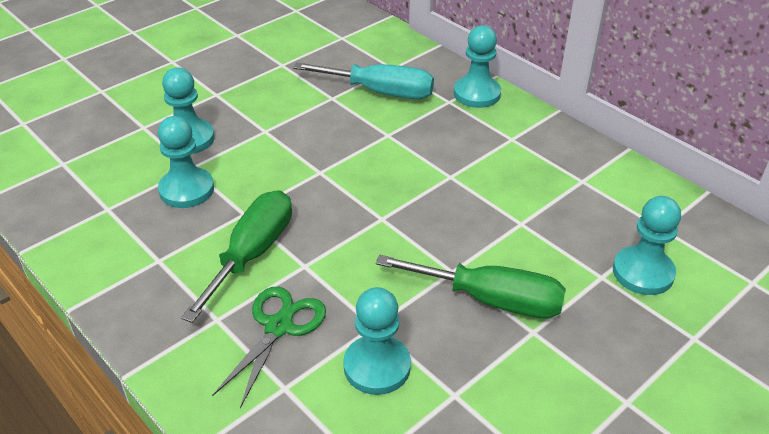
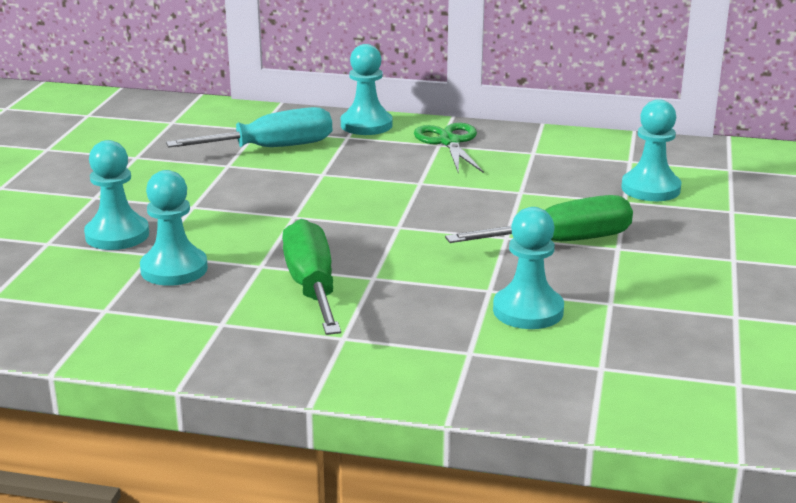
camera: 35 degrees left, 15 degrees down
green scissors [212,287,326,408] -> green scissors moved to [414,123,484,173]

